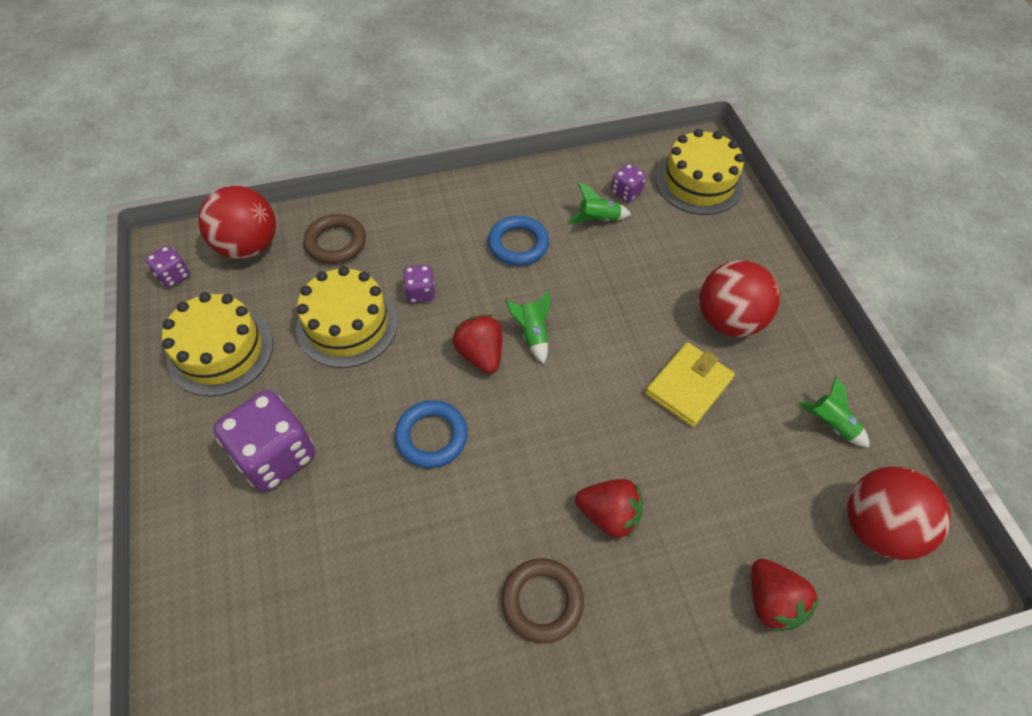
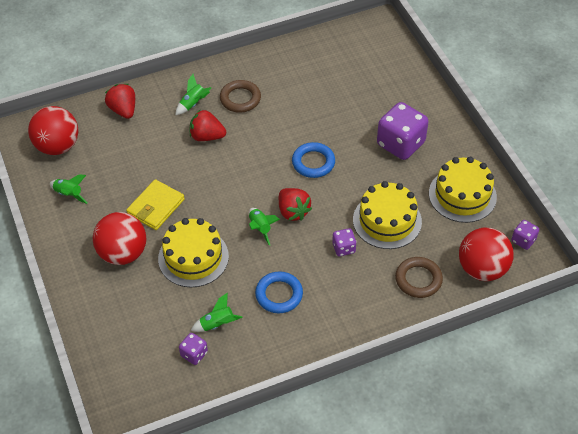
camera: 175 degrees right, 5 degrees down
yellow cake [655,129,744,215] -> yellow cake moved to [158,218,229,287]
none -> green rocket [175,74,211,115]

